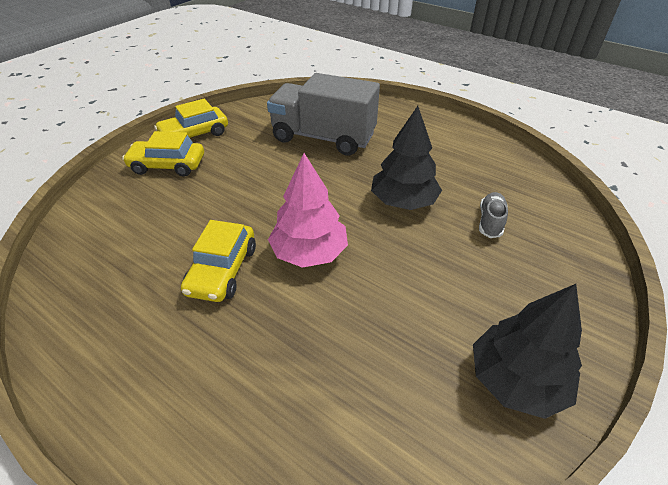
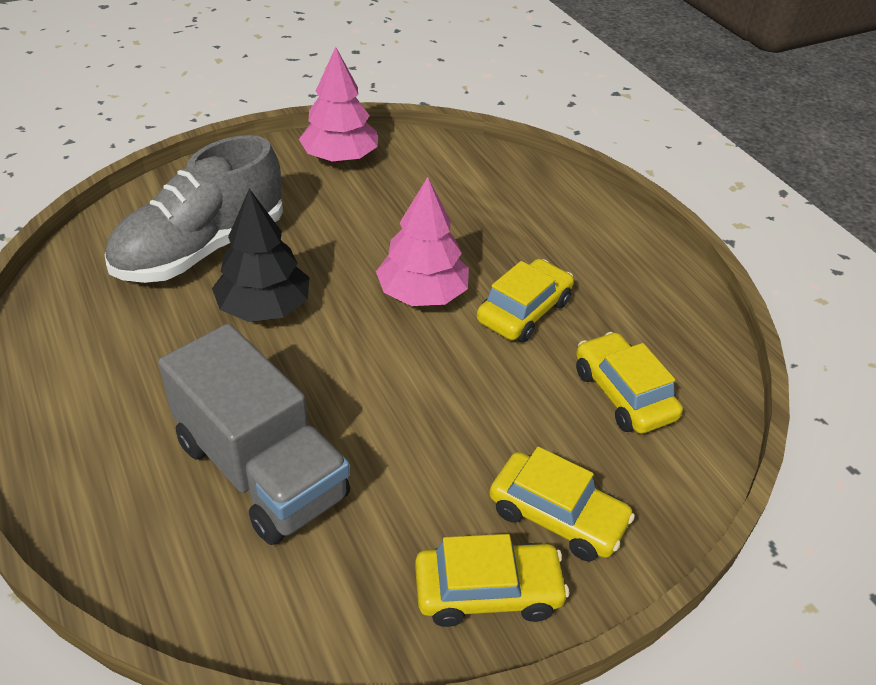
camera: 155 degrees left, 0 degrees up
black tree [473,284,582,419] -> pink tree [299,47,378,162]
grey shoe [479,192,508,238] -> grey shoe [105,135,283,283], size x2.47
none -> yellow car [576,332,683,434]

